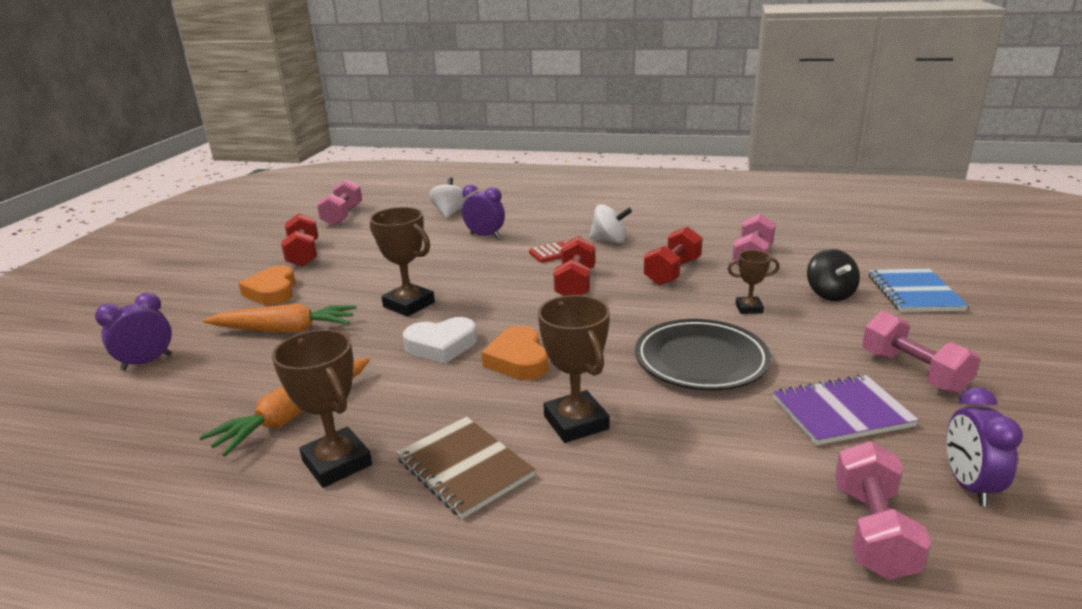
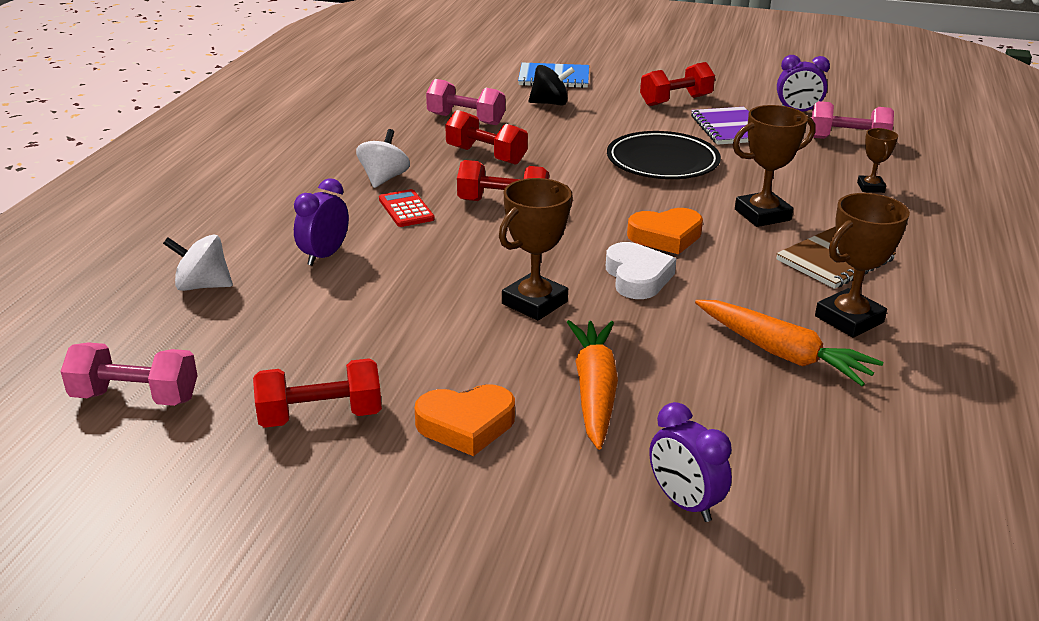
camera: 90 degrees left, 5 degrees up
brown trophy [728,250,780,314] -> brown trophy moved to [857,128,898,193]
pink dumbbell [862,311,980,394] -> red dumbbell [640,62,715,106]

